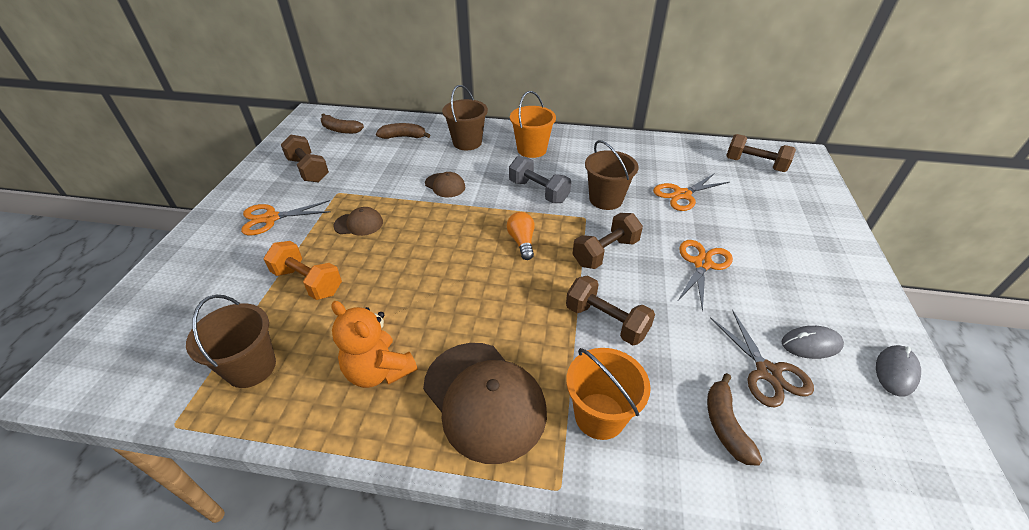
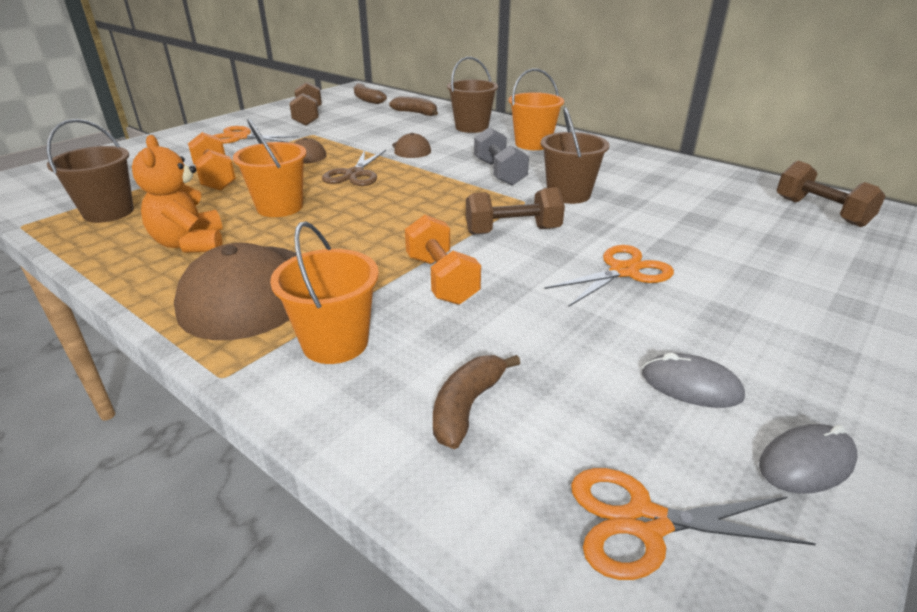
camera: 30 degrees right, 10 degrees down
orange light bulb [507,212,535,260] -> none
brown dumbbell [566,275,655,345] -> orange dumbbell [405,215,481,305]
orange scissors [653,173,730,211] -> orange scissors moved to [571,468,816,580]
brown scissors [710,310,814,407] -> brown scissors moved to [322,150,386,186]
none -> orange bucket [233,118,307,217]

